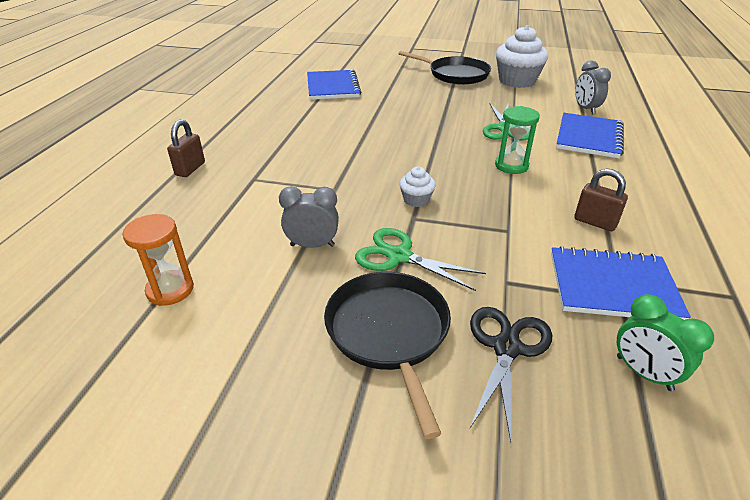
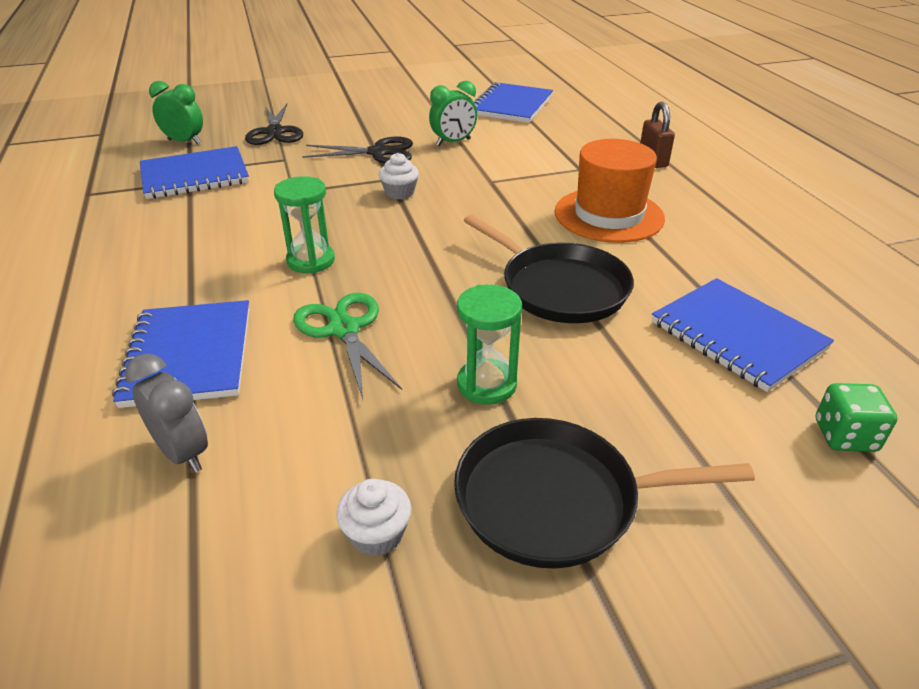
camera: 150 degrees right, 0 degrees up
orange hourglass [122,214,194,306] -> blue notebook [474,82,553,123]
grey clock [279,186,339,248] -> green clock [429,81,477,146]
black pan [324,272,451,439] -> black pan moved to [464,215,634,323]
green scissors [355,228,486,291] -> black scissors [302,137,413,163]
white cupcake [496,25,548,88] -> white cupcake [336,479,411,556], size x0.48
brown padlock [574,169,628,231] -> none
none -> green hourglass [457,285,522,405]
none -> orange hat [555,139,665,243]
none -> green dice [816,383,897,452]

